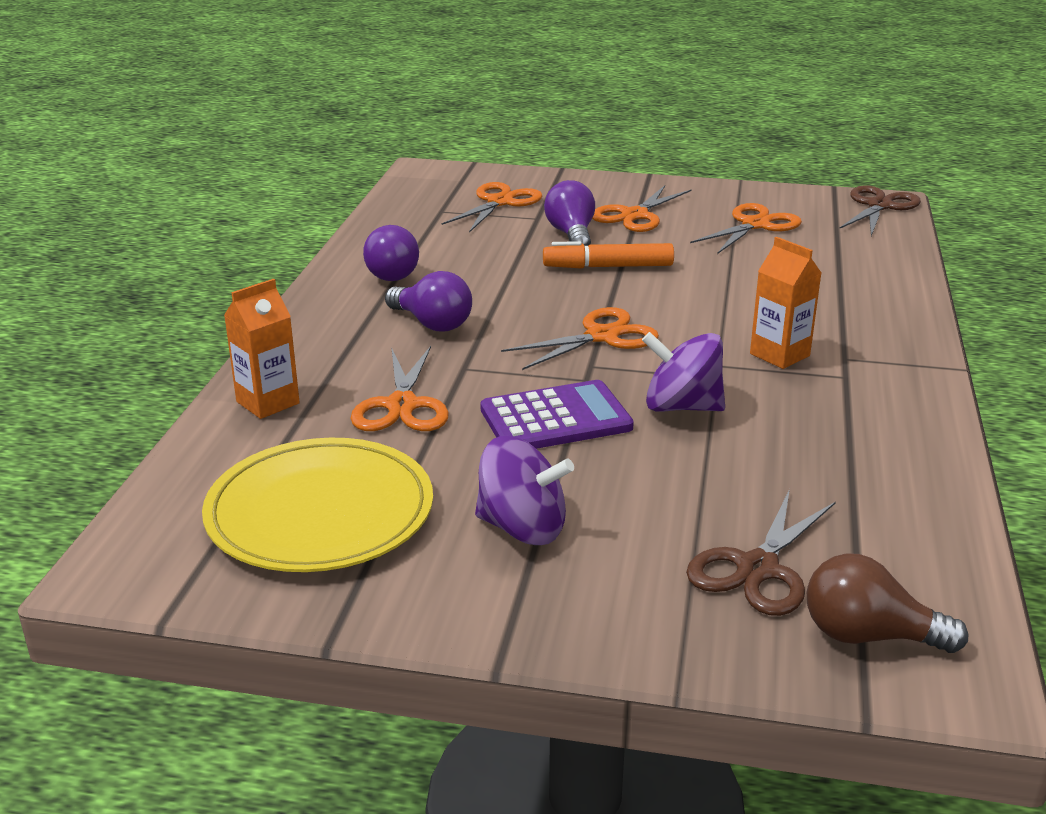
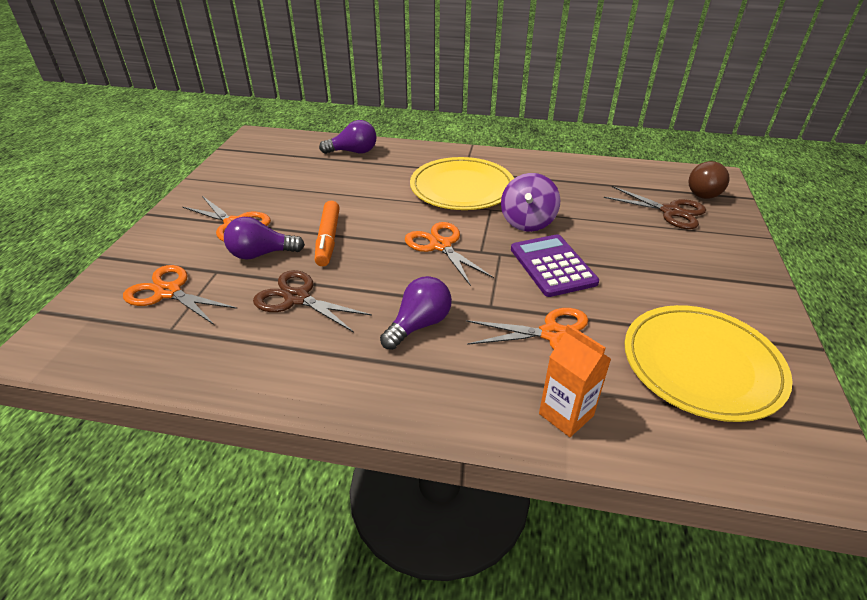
camera: 90 degrees left, 10 degrees up
purple light bulb [363,225,419,281] -> purple light bulb moved to [319,120,377,154]
purple spinning top [475,436,574,545] -> none
orange scissors [690,203,802,254] -> none
orange carton [750,237,821,369] -> yellow plate [410,157,514,210]
brown scissors [839,185,921,236] -> brown scissors moved to [253,270,372,333]

